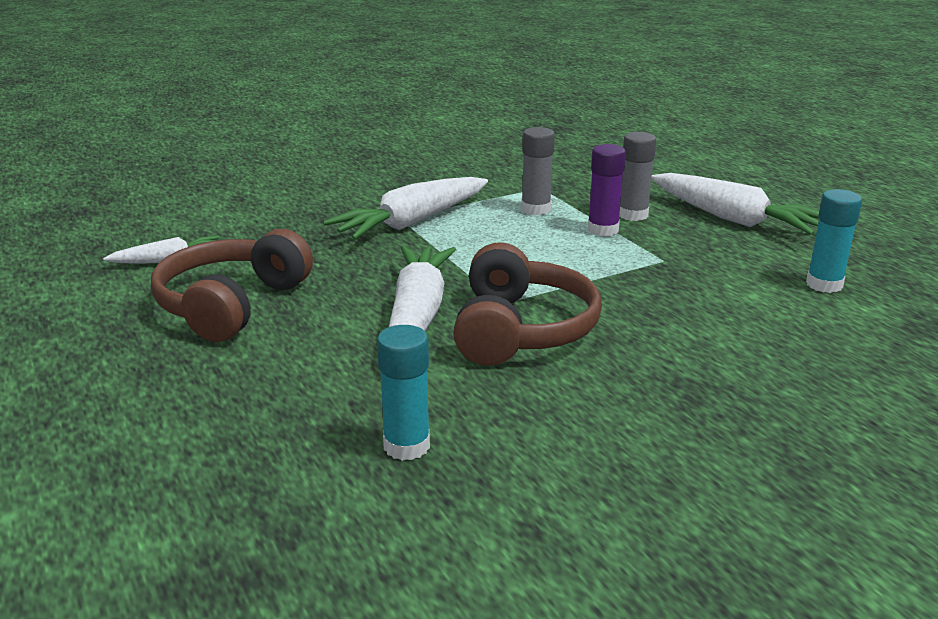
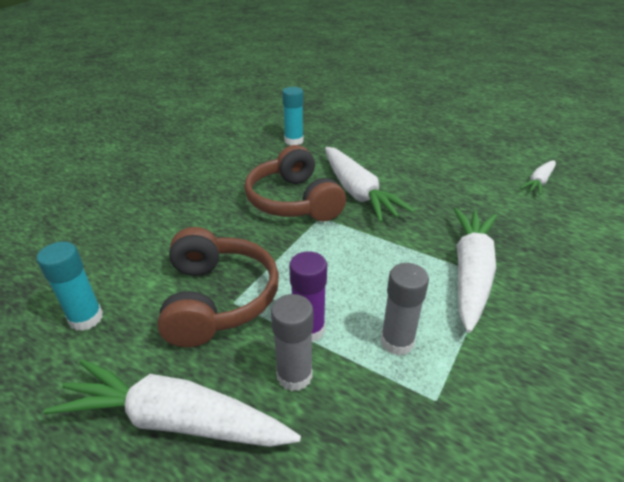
camera: 150 degrees right, 10 degrees up
brown headphones [151,229,313,342] -> brown headphones moved to [157,227,279,347]

